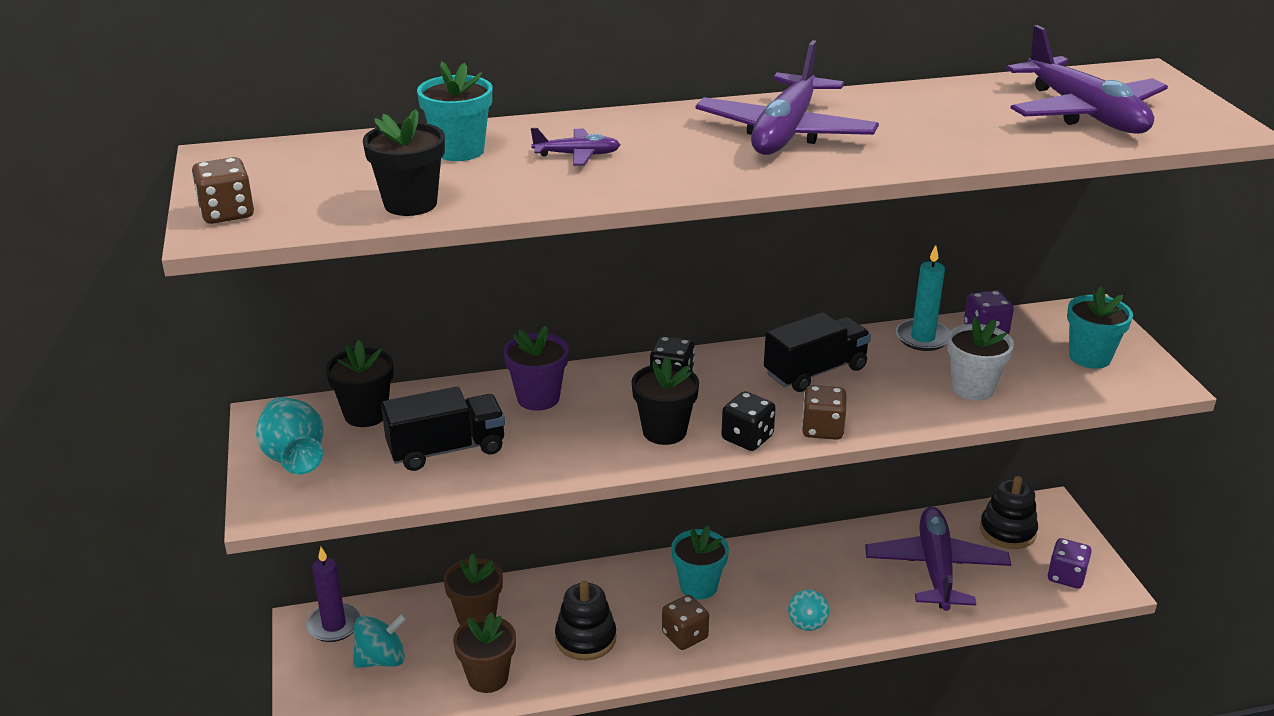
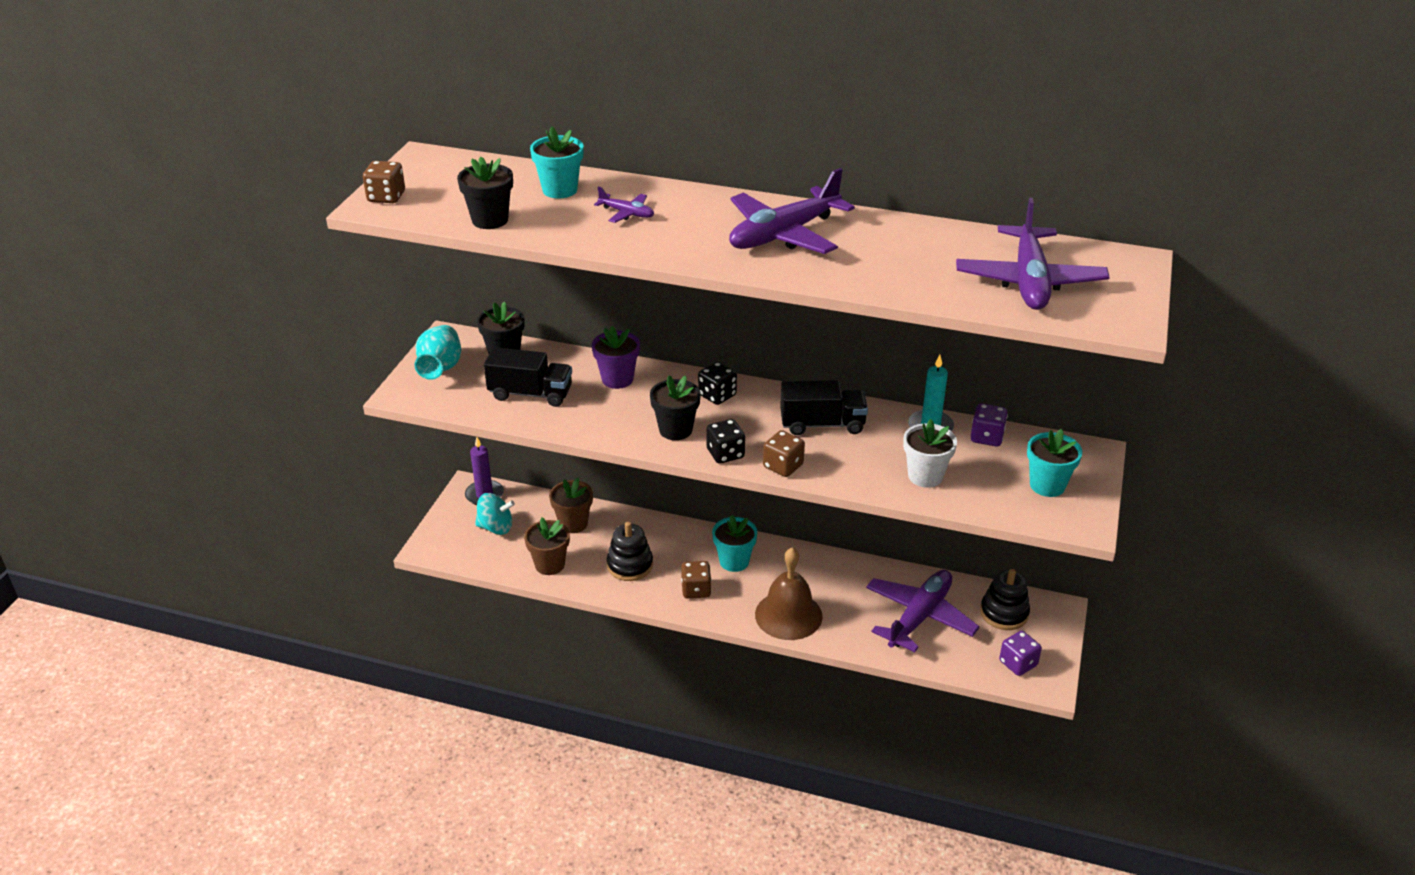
camera: 30 degrees right, 5 degrees up
turquoise spinning top [788,590,829,631] -> brown bell [755,547,823,640]

